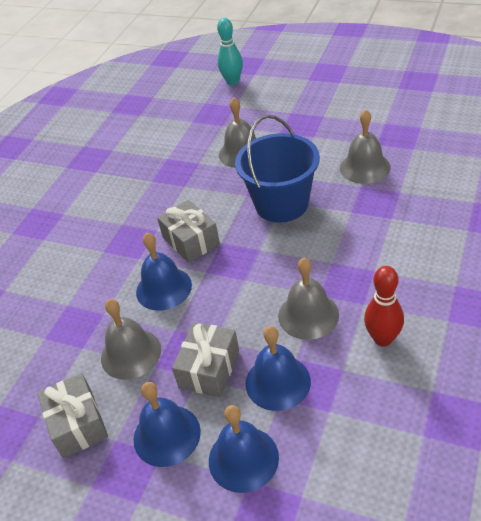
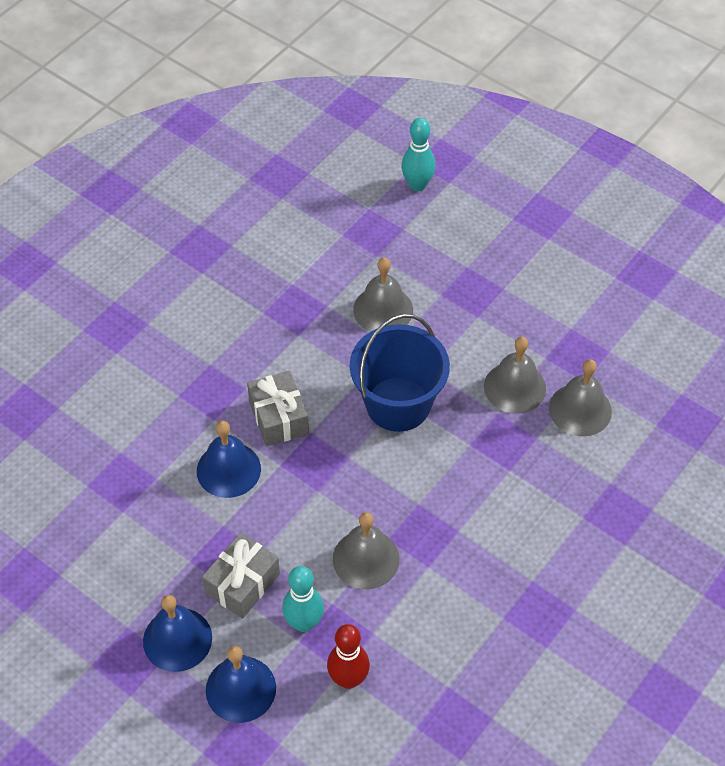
camera: 10 degrees right, 10 degrees up
grey gift [37,373,108,458] -> none
grey bell [101,299,161,380] -> grey bell moved to [549,359,612,436]
blue bell [245,326,311,411] -> turquoise bowling pin [282,566,324,632]
red bowling pin [364,266,404,347] -> red bowling pin moved to [327,624,370,689]

